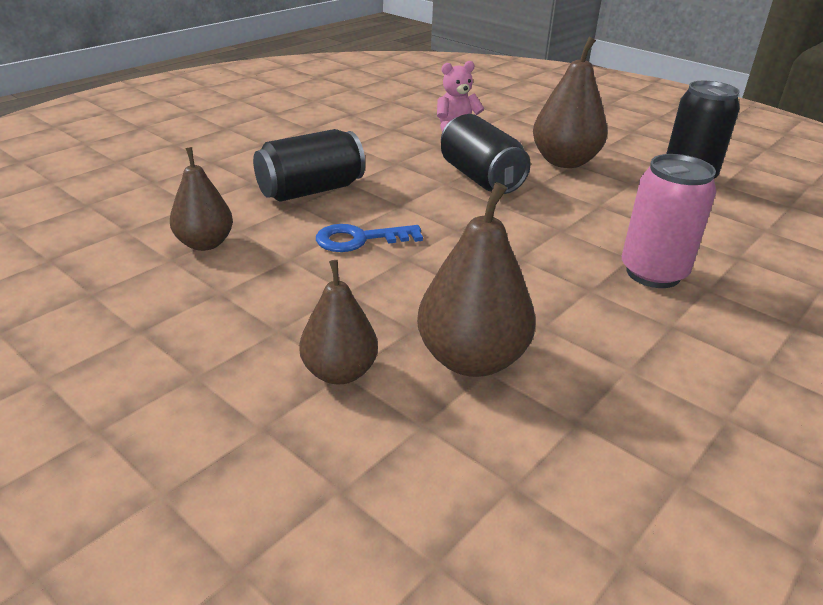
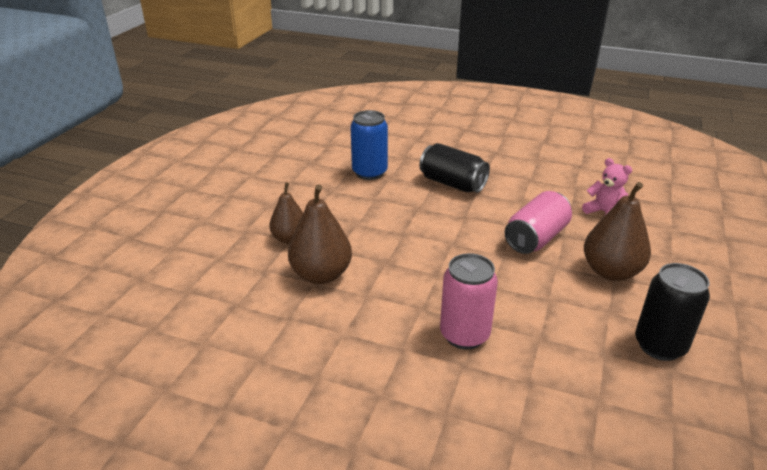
camera: 70 degrees right, 0 degrees up
brown pear [170,147,233,251] -> blue can [351,110,388,180]
blue key [316,224,423,252] -> none
black can [441,114,531,194] -> pink can [505,191,572,254]

